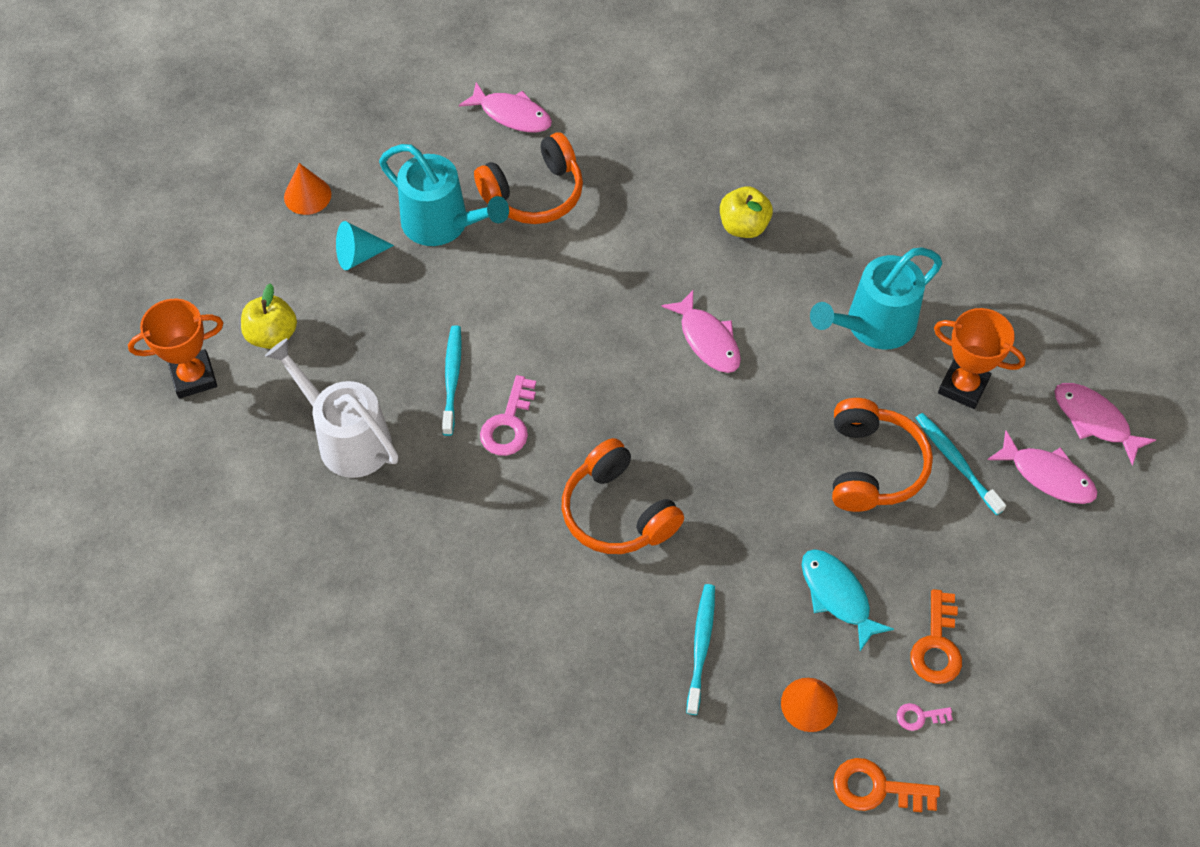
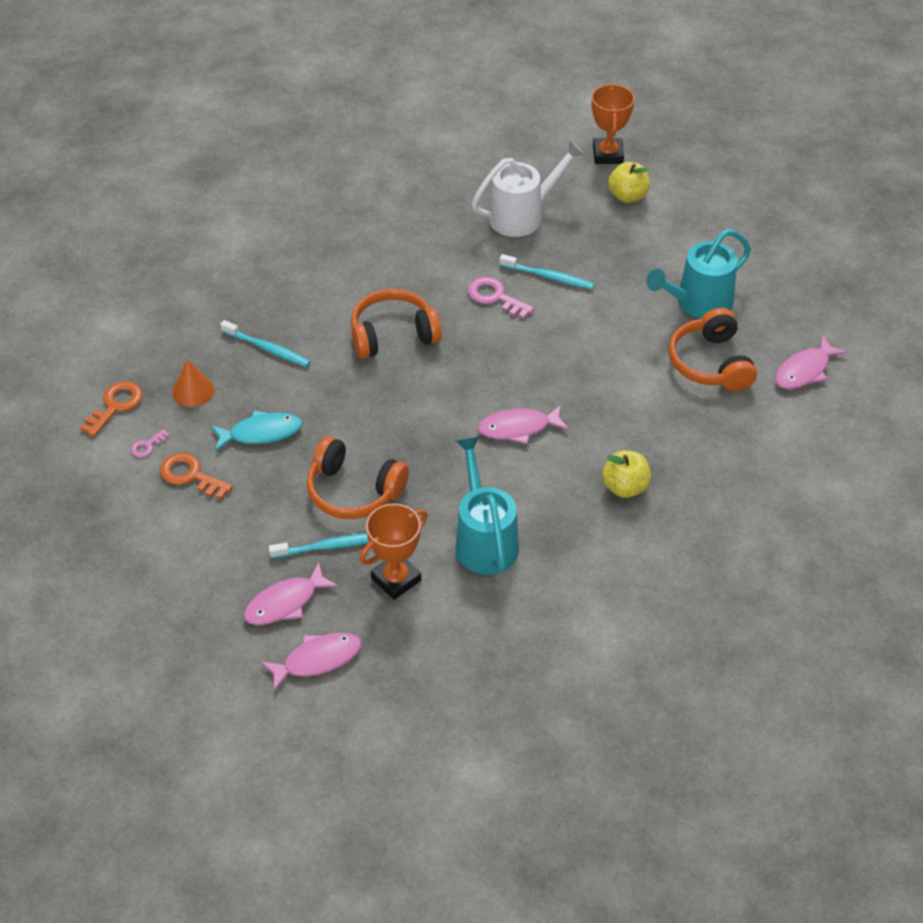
camera: 110 degrees right, 10 degrees down
orange cone [284,163,331,215] -> none
turquoise cone [336,221,394,270] -> none
pink key [897,703,953,731] -> pink key turned 150 degrees counterclockwise [131,429,170,458]

